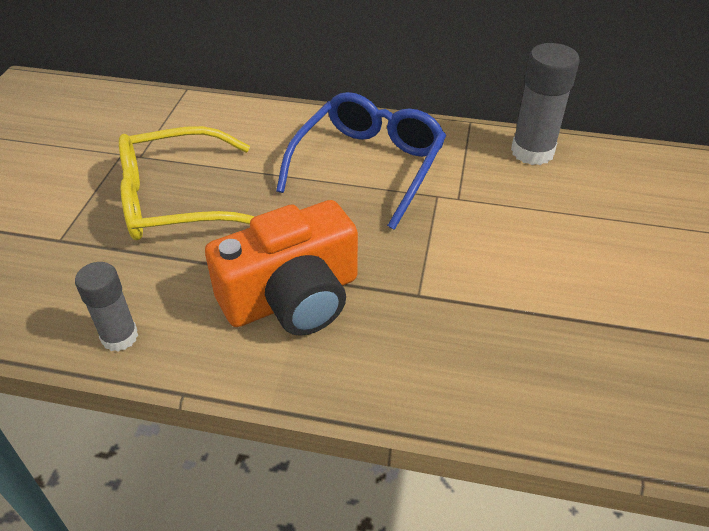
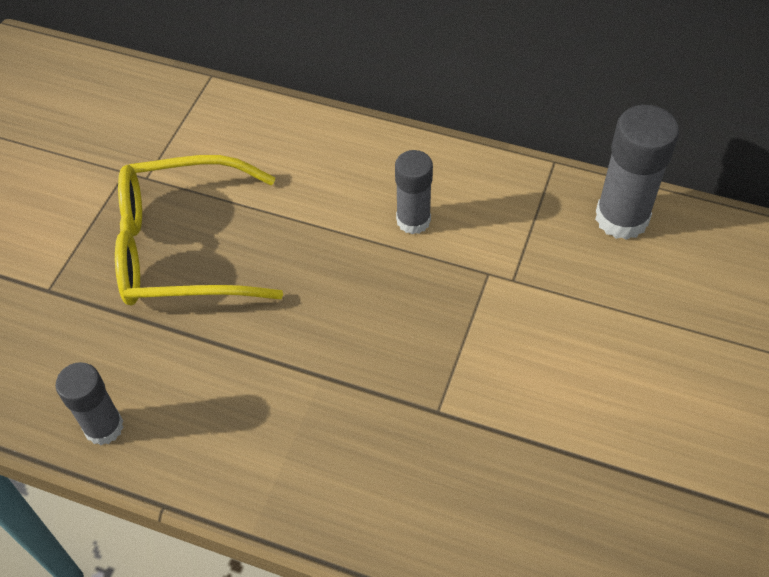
camera: 10 degrees right, 10 degrees up
orange camera [205,200,358,336] -> none
blue glasses [276,92,446,230] -> grey glue stick [395,150,433,234]

